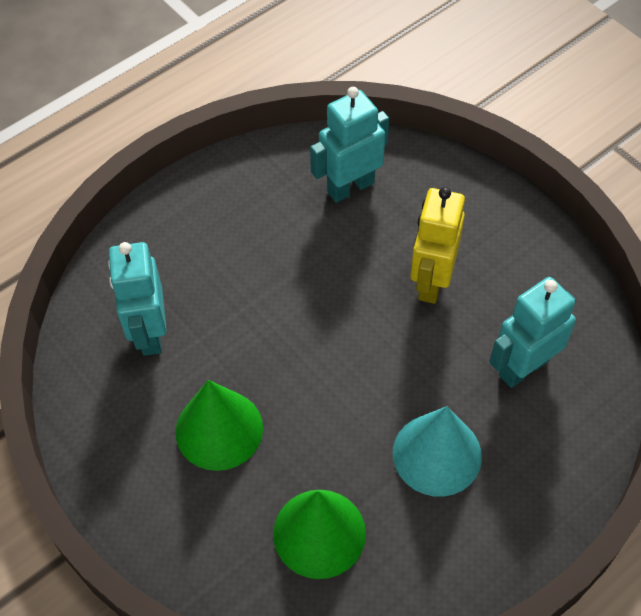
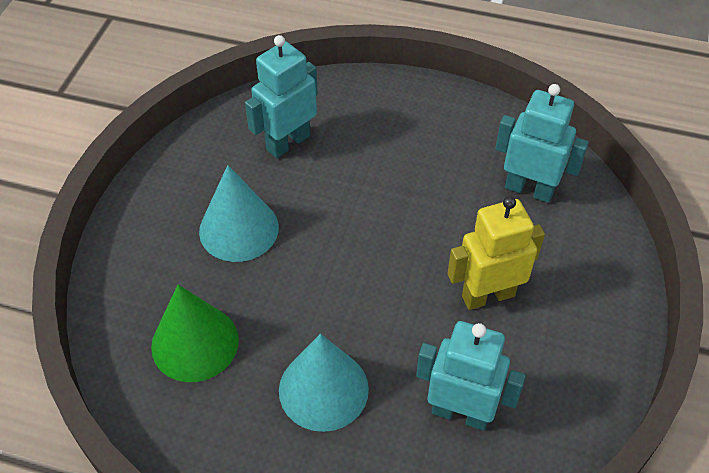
camera: 55 degrees right, 5 degrees down
green cone [176,380,263,471] -> turquoise cone [199,165,279,262]

